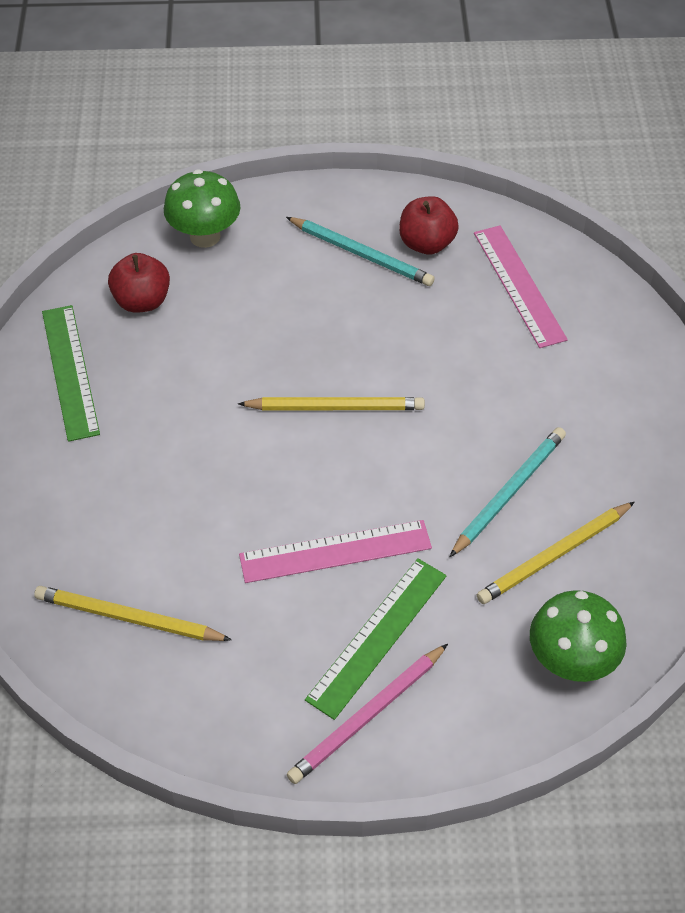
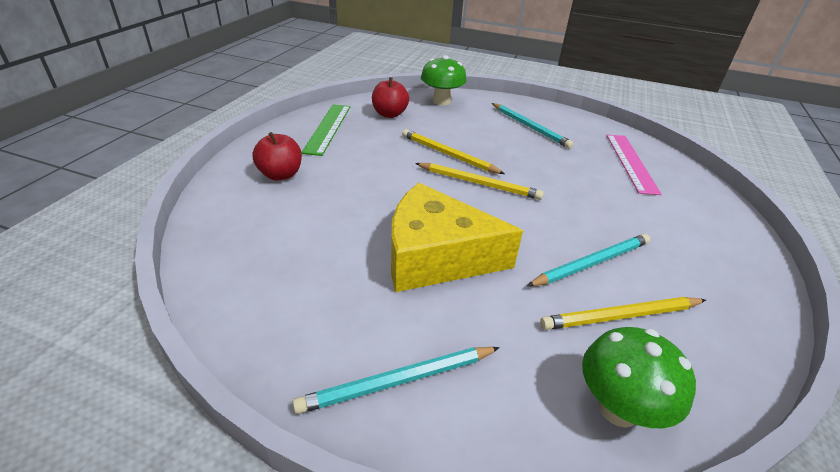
camera: 20 degrees right, 15 degrees down
yellow pencil [34,586,232,641] -> yellow pencil moved to [402,129,505,174]
pink ruler [239,520,432,583] -> yellow cheese [391,183,523,292]
pink pencil [287,644,448,784] -> turquoise pencil [292,347,500,414]
green ruler [305,558,447,720] -> none
red apple [399,196,459,255] -> red apple moved to [253,132,302,181]

